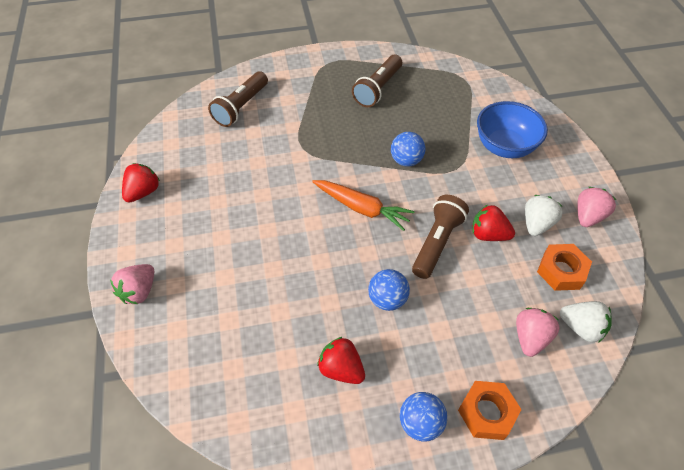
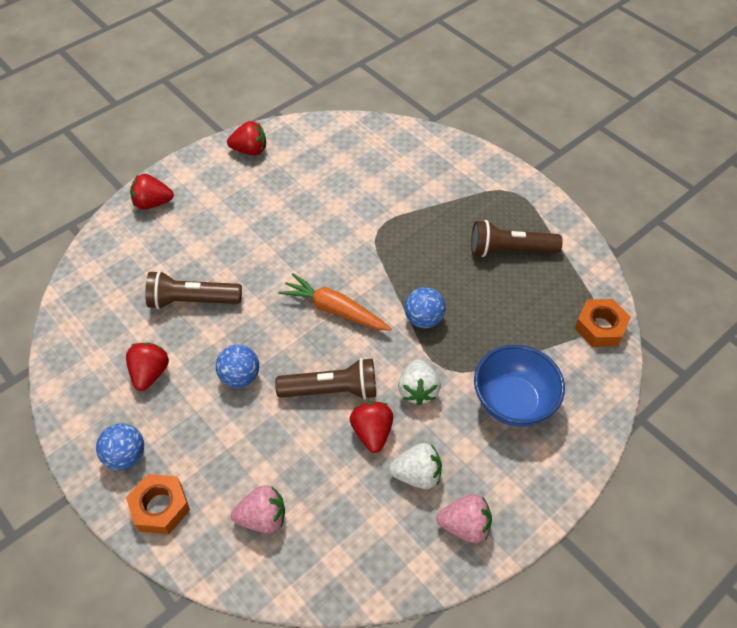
camera: 60 degrees right, 0 degrees up
pink strawberry [110,264,154,304] -> red strawberry [130,174,174,210]
brown flashlight [208,71,268,127] -> brown flashlight moved to [145,271,242,309]
orange carrot [312,180,415,231] -> orange carrot turned 120 degrees clockwise [279,273,392,331]
orange nut [537,244,592,291] -> orange nut moved to [574,299,631,347]
white strawberry [560,301,612,343] -> white strawberry moved to [398,359,441,405]

